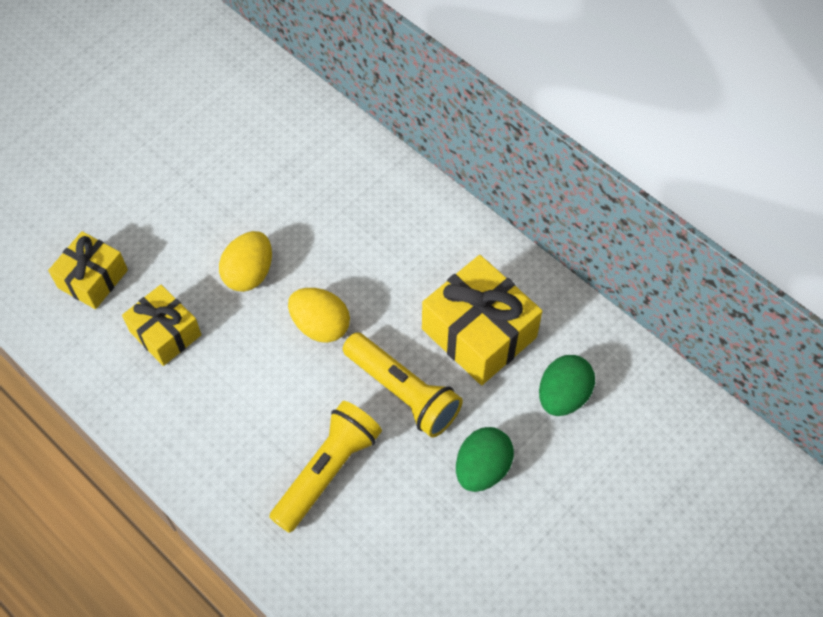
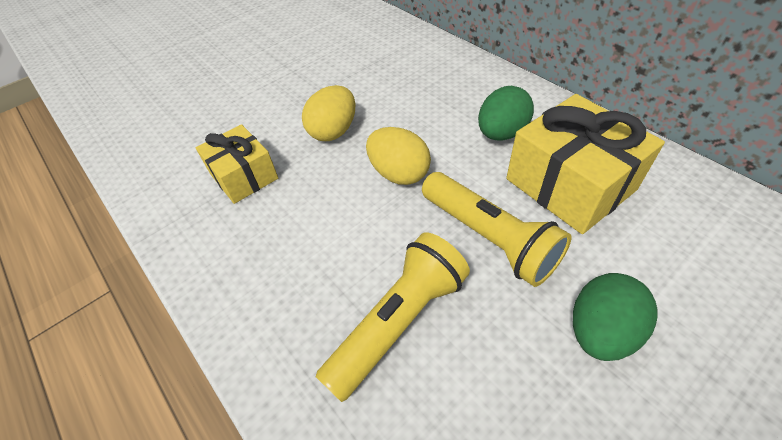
camera: 10 degrees right, 10 degrees down
yellow gift [48,231,128,309] -> none
green egg [539,355,595,416] -> green egg moved to [478,86,534,140]

